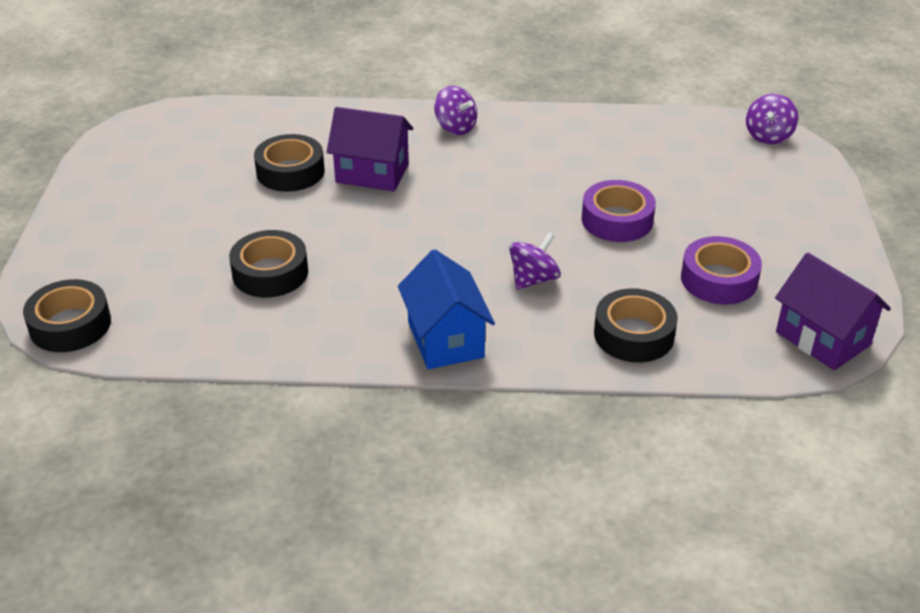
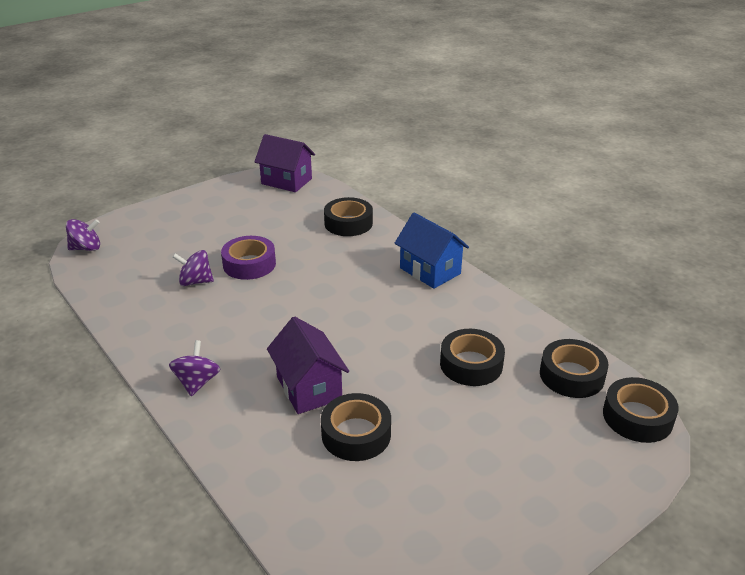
camera: 130 degrees left, 5 degrees down
blue house [398,249,495,369] -> blue house turned 75 degrees counterclockwise [395,213,469,289]
purple spinning top [509,232,561,290] -> purple spinning top moved to [173,250,214,286]
purple tape [681,236,762,304] -> none
purple house [775,253,891,370] -> purple house turned 75 degrees counterclockwise [254,134,315,192]
none -> black tape [540,339,609,398]

